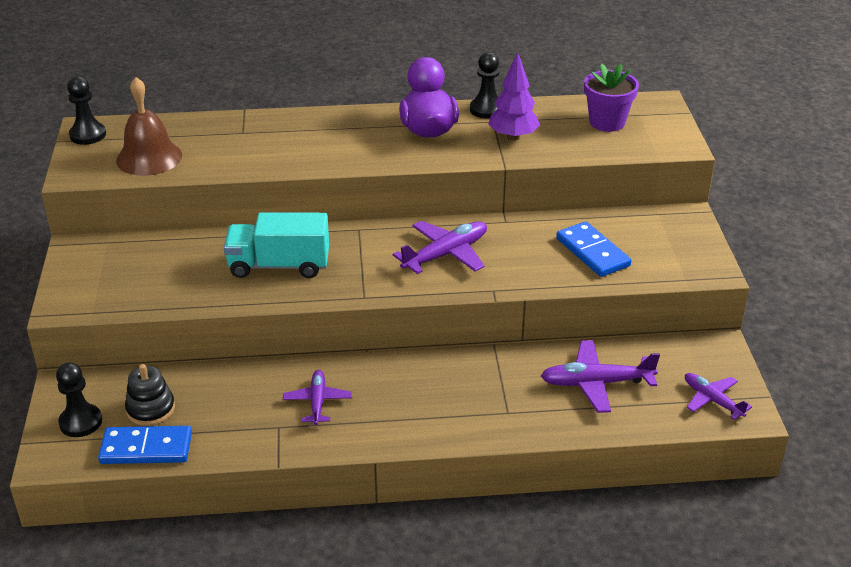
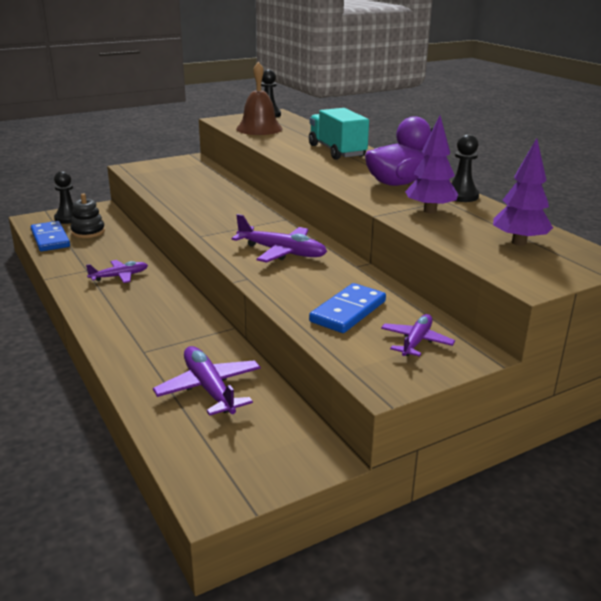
camera: 65 degrees right, 10 degrees down
turquoise truck [224,212,329,278] -> turquoise truck moved to [309,108,369,160]
purple flower pot [584,63,639,132] -> purple tree [493,138,553,246]
purple plane [685,373,752,420] -> purple plane moved to [381,314,455,357]

